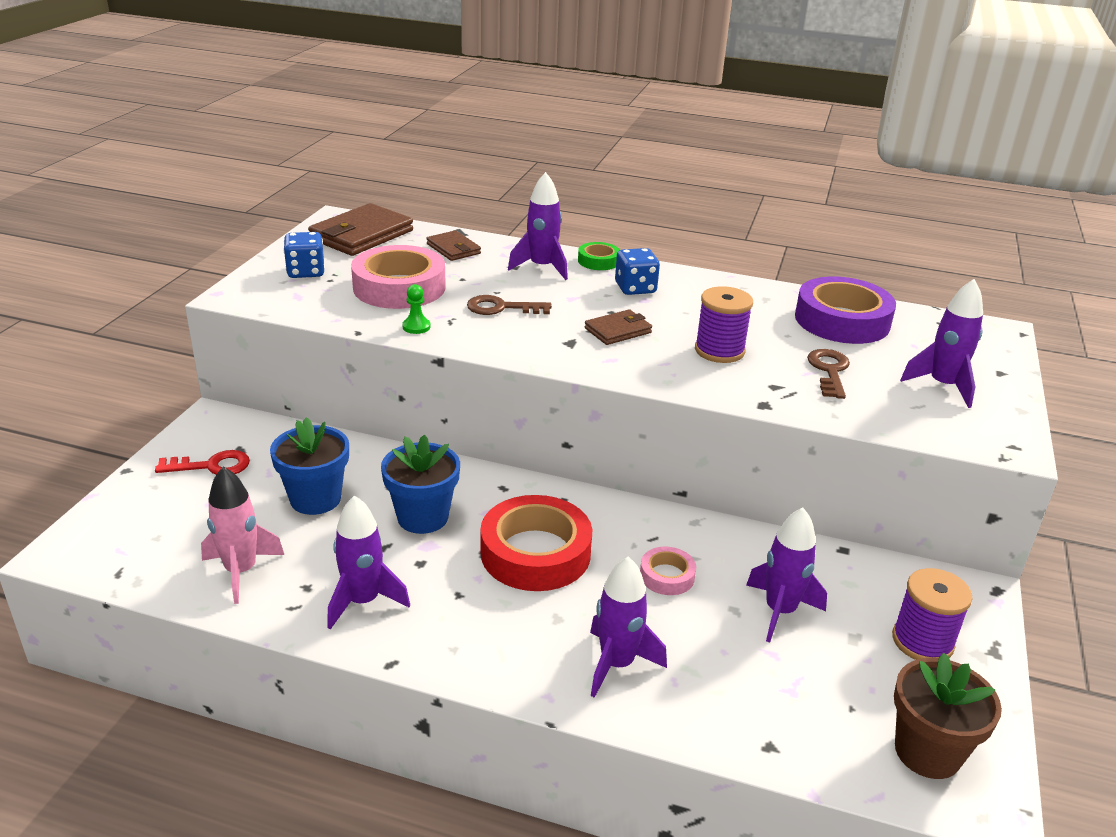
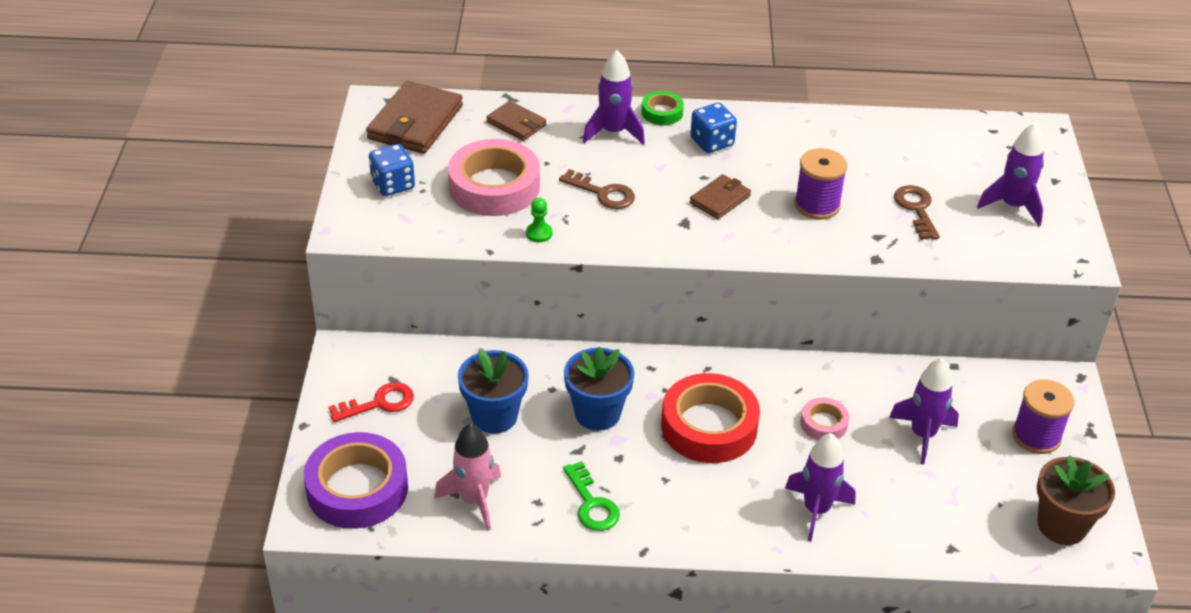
camera: 15 degrees left, 10 degrees up
purple rocket [327,495,410,630] -> green key [563,461,620,531]
brown key [467,295,552,315] -> brown key turned 135 degrees counterclockwise [559,169,635,209]
purple tape [795,277,896,344] -> purple tape moved to [304,432,408,529]

